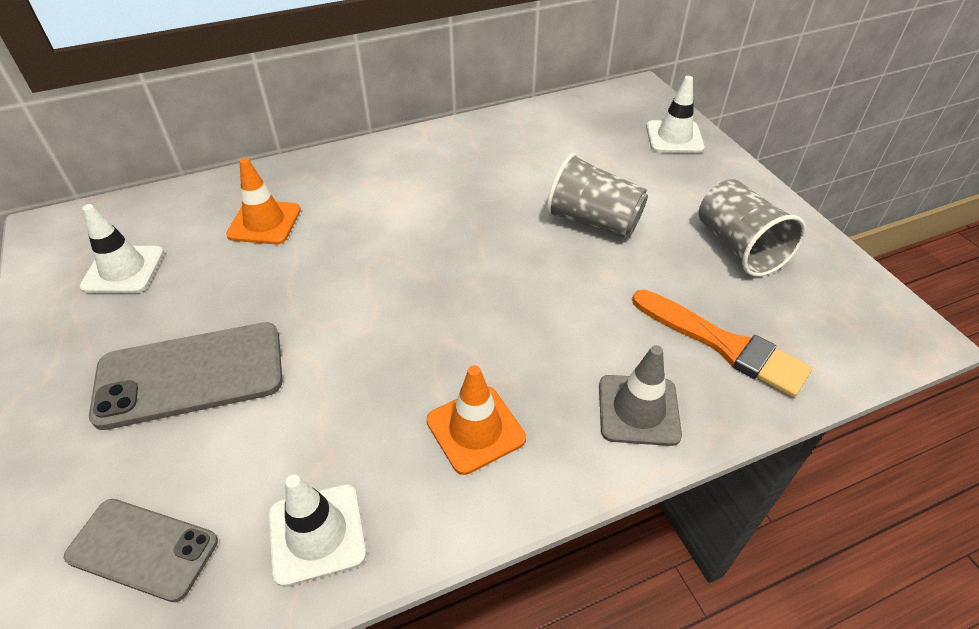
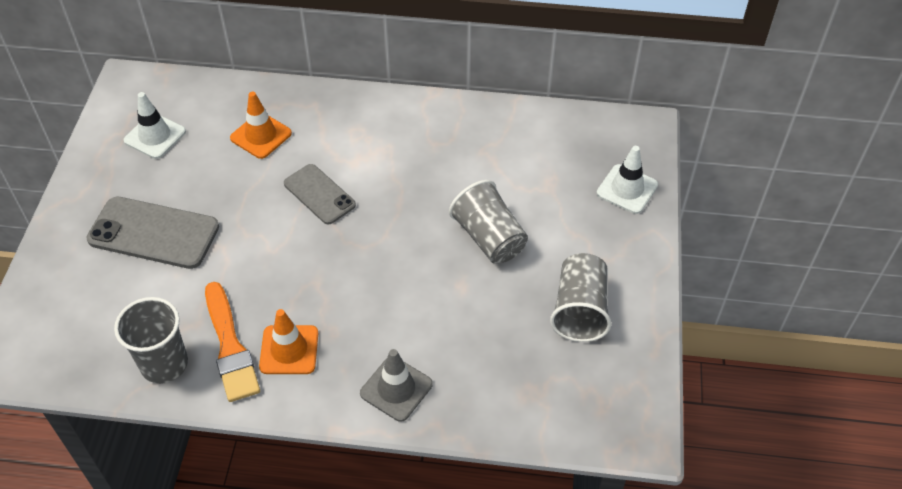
camera: 30 degrees right, 5 degrees up
grey phone [64,499,218,602] -> grey phone moved to [284,164,356,225]
white traffic cone [269,475,366,587] -> grey cup [114,297,188,384]
orange brush [632,290,812,398] -> orange brush moved to [205,282,260,402]

